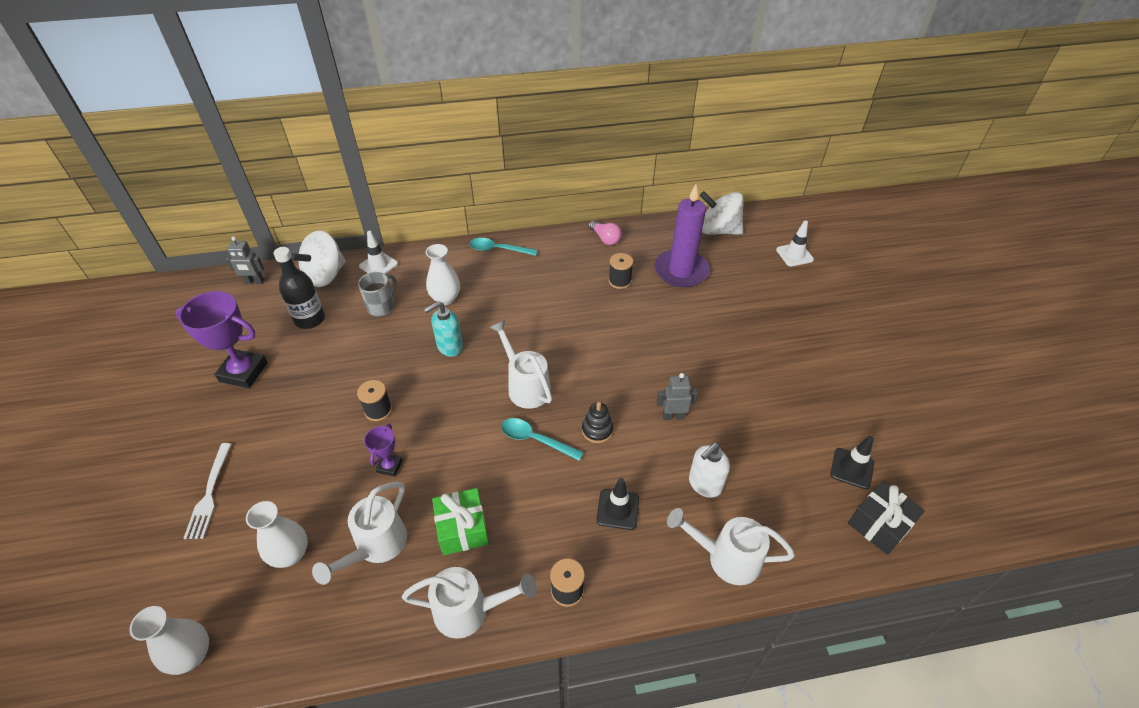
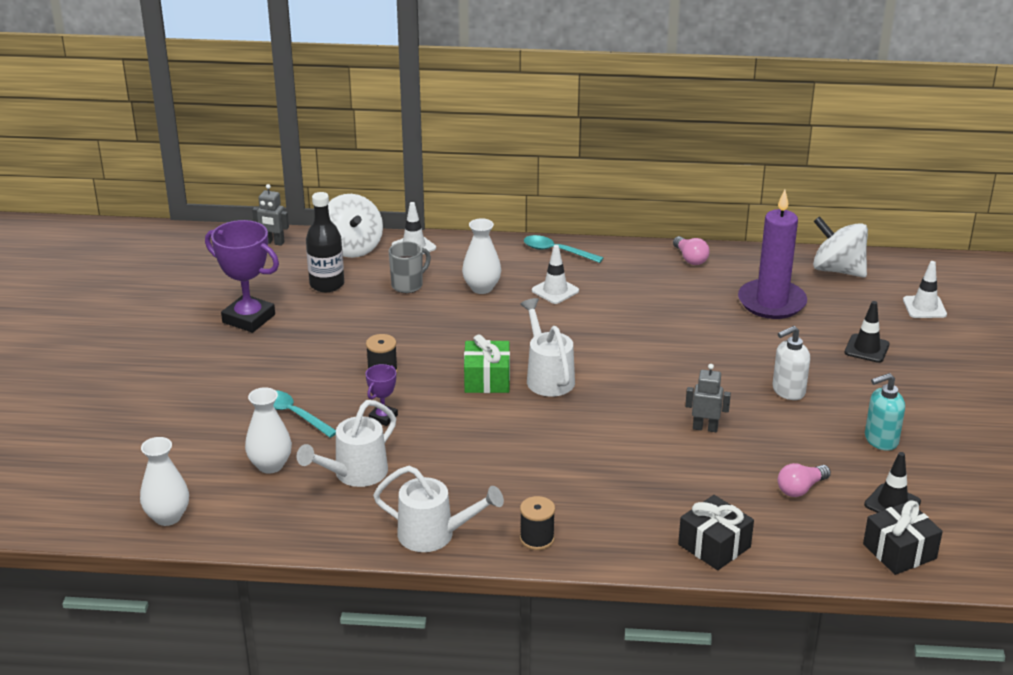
camera: 15 degrees right, 15 degrees down
white fork [183,443,232,539] -> none
white spinning top [291,231,346,287] -> white spinning top turned 75 degrees counterclockwise [328,194,383,258]
turquoise soap dispenser [424,301,463,357] -> turquoise soap dispenser moved to [865,373,905,451]
green gift [432,488,489,555] -> green gift moved to [464,334,510,393]
turquoise spoon [501,418,584,461] -> turquoise spoon moved to [273,390,336,438]
black stacking toy [582,402,613,443] -> none
black traffic cone [597,478,639,530] -> black traffic cone moved to [845,301,890,363]
black spool [609,253,633,289] -> none
white watering can [667,508,795,585] -> black gift [678,495,754,570]
white soap dispenser [689,443,730,498] -> white soap dispenser moved to [772,326,810,400]
none -> white traffic cone [532,245,579,304]
none -> pink light bulb [778,463,831,497]

